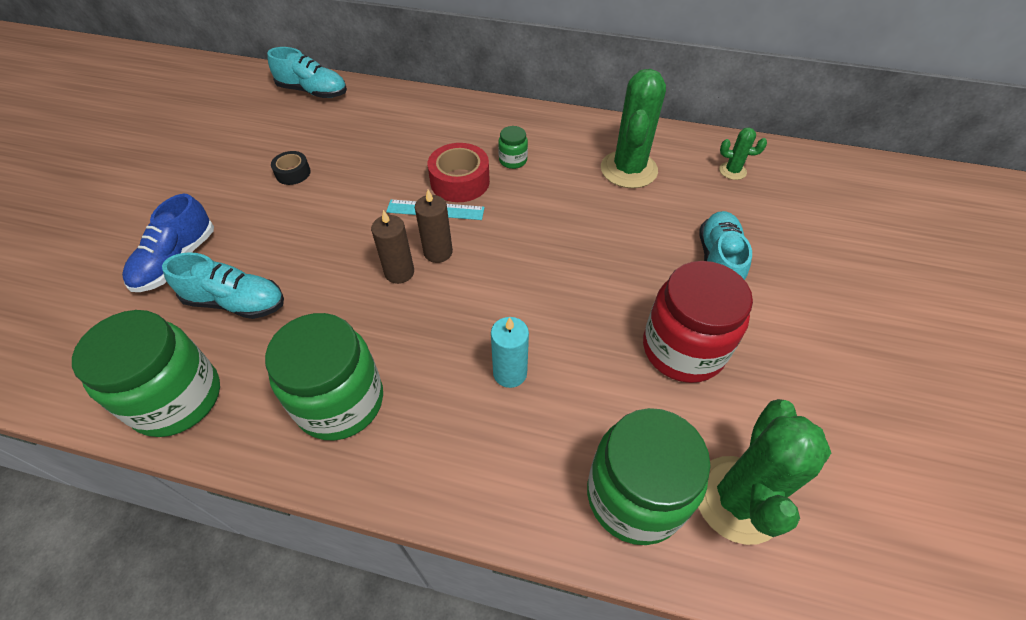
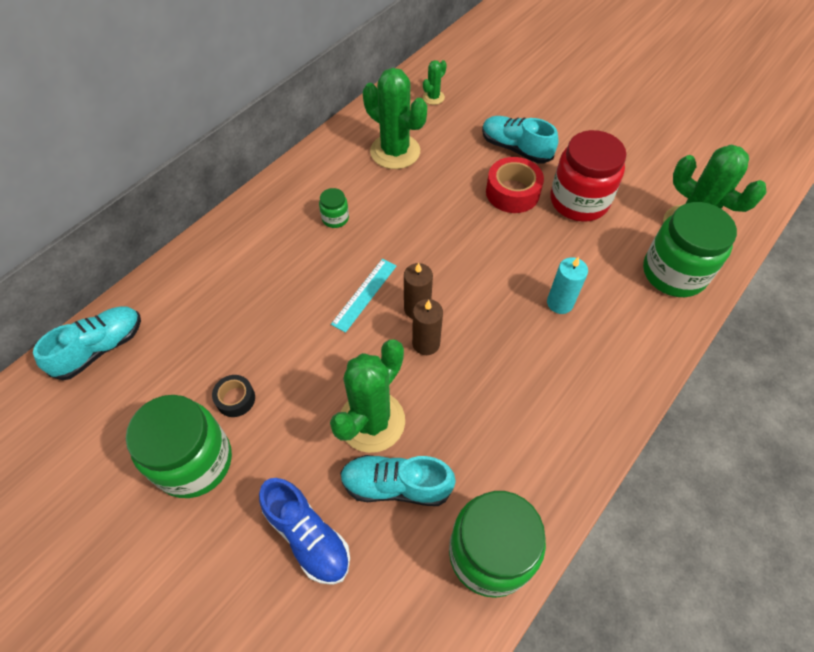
camera: 65 degrees left, 5 degrees up
turquoise shoe [162,252,284,319] -> turquoise shoe turned 120 degrees counterclockwise [340,455,456,506]
green jar [265,313,383,441] -> green jar moved to [126,395,232,498]
red tape [428,143,490,202] -> red tape moved to [486,157,544,213]
none -> green cactus [330,340,405,453]

